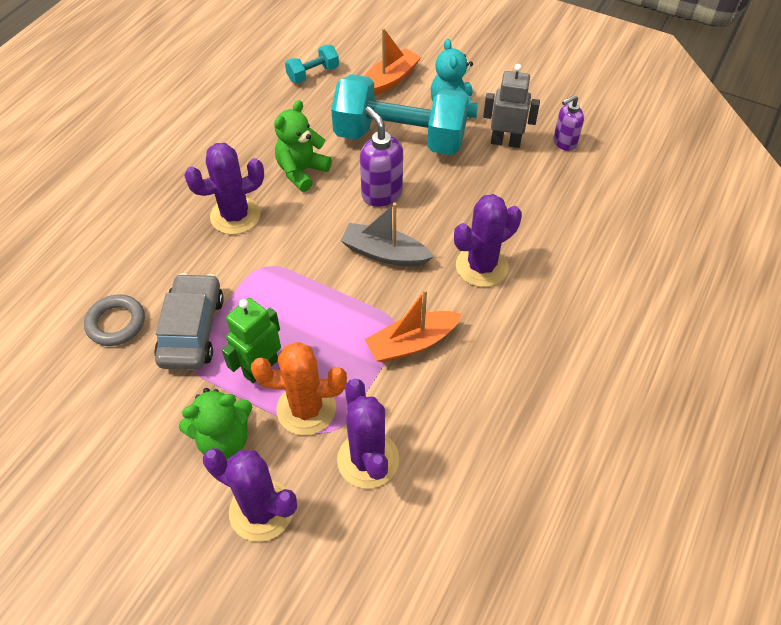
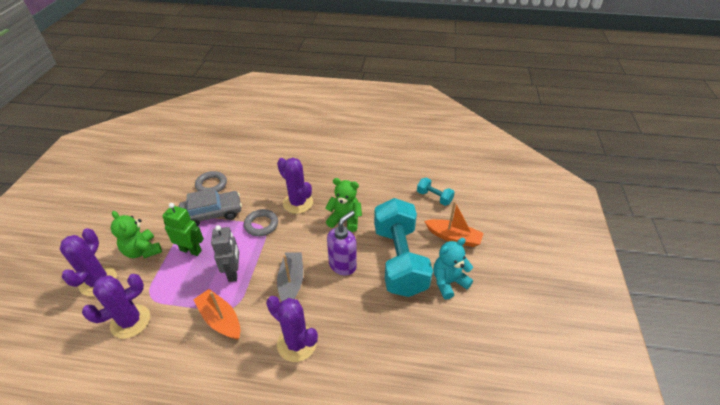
camera: 70 degrees right, 10 degrees down
orange cactus [251,342,347,435] -> none
grey robot [483,64,540,148] -> grey robot moved to [211,225,239,282]
purple soap dispenser [554,95,584,151] -> none
none -> grey ring [244,209,278,236]

